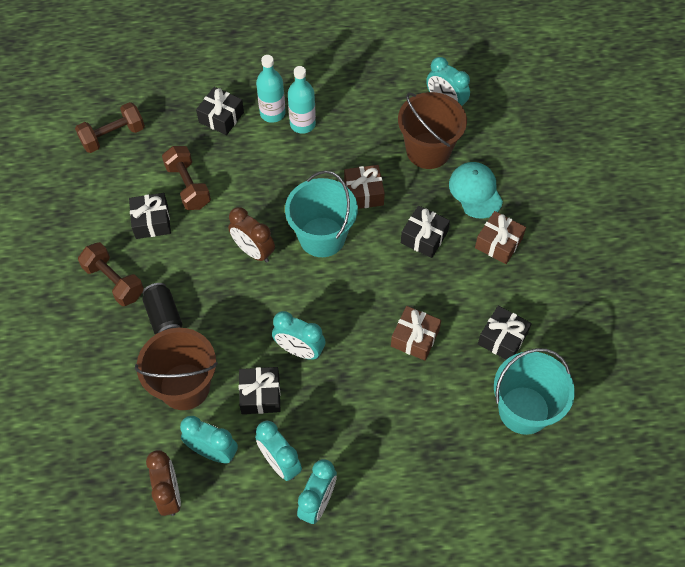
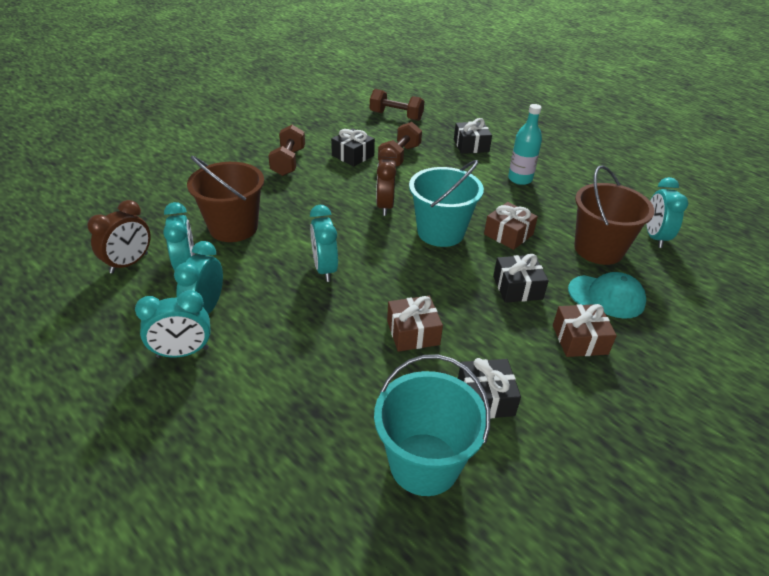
camera: 50 degrees right, 20 degrees down
black can [143,283,182,335] -> none
black gift [239,367,281,414] -> none
turquoise bottle [256,55,285,123] -> none
turquoise cap [449,162,503,219] -> turquoise cap turned 75 degrees clockwise [568,272,646,319]

